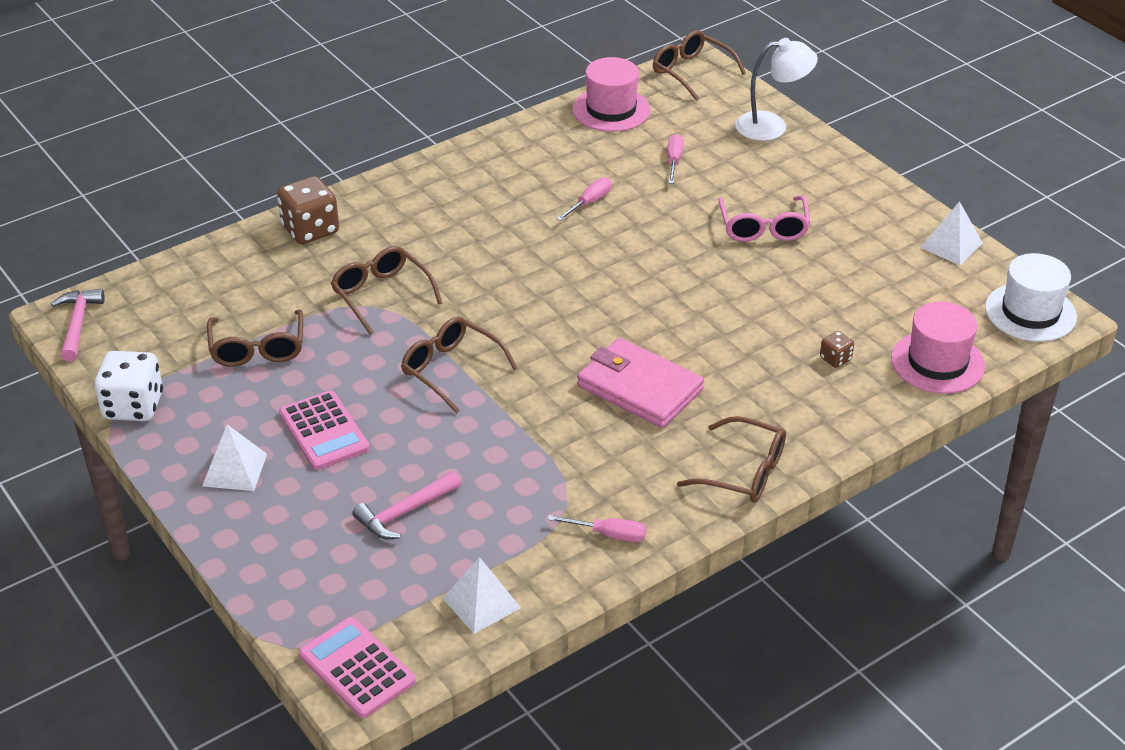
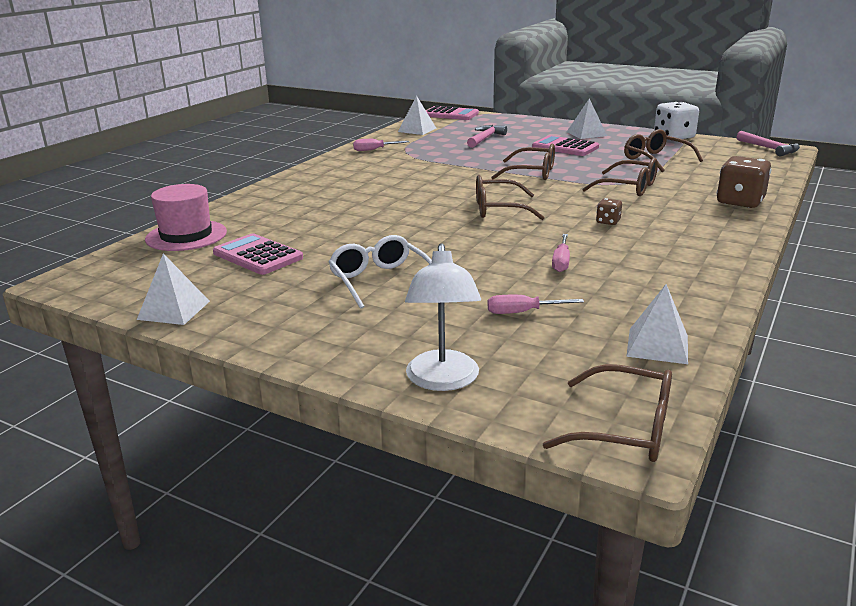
camera: 155 degrees right, 15 degrees down
pink hat [572,57,650,132] -> white pyramid [626,284,688,364]
pink wallet [577,337,704,428] -> none
pink screwdriver [668,134,683,184] -> pink screwdriver turned 105 degrees clockwise [487,295,584,314]
brown glasses [677,416,786,503] -> brown glasses moved to [476,175,545,220]
pink glasses [718,195,810,242] -> white glasses [328,235,432,309]
white lamp [735,38,818,141] -> white lamp turned 60 degrees counterclockwise [405,243,481,391]
brown dice [820,331,854,368] -> brown dice moved to [596,198,622,225]
white hat [985,253,1077,342] -> none
none -> pink calculator [213,233,303,275]

